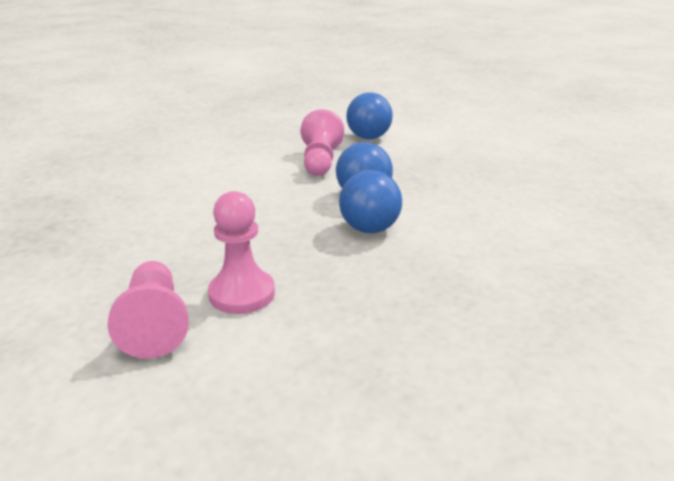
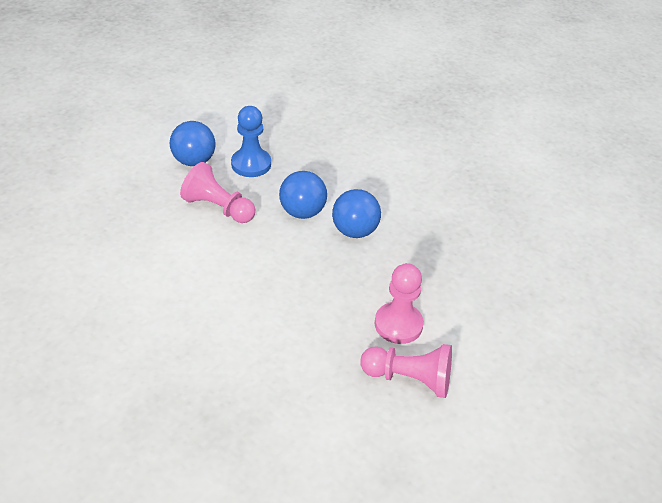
camera: 65 degrees left, 15 degrees up
none -> blue pawn [231,106,271,177]

